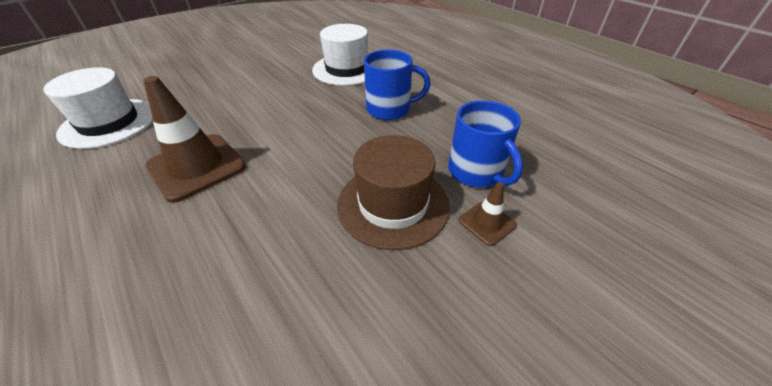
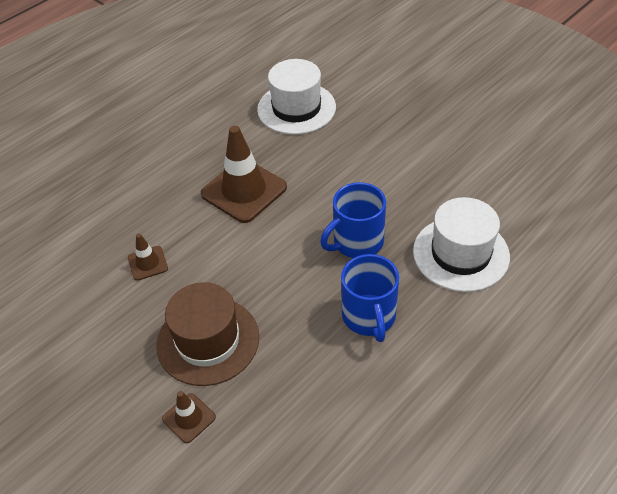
camera: 85 degrees right, 5 degrees up
blue mug [448,100,523,188] -> blue mug moved to [320,182,386,258]
none -> brown traffic cone [128,234,168,281]

